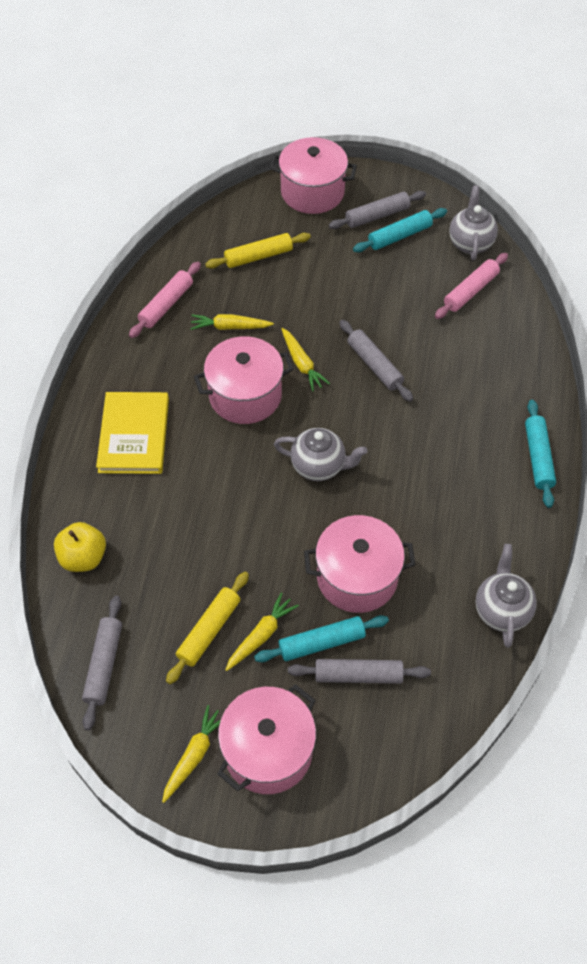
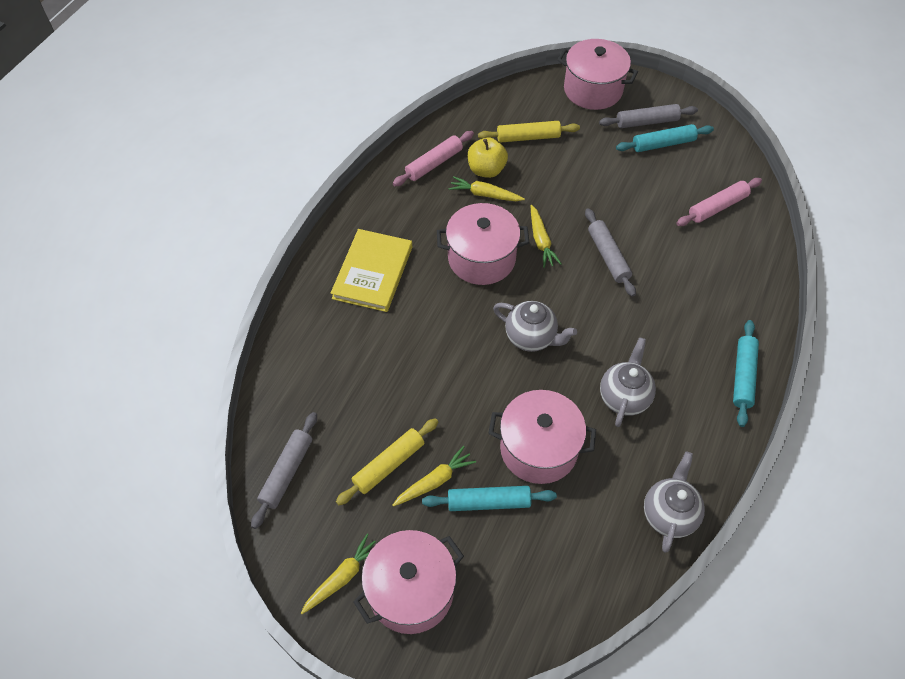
camera: 15 degrees right, 0 degrees up
yellow apple [54,522,106,572] -> yellow apple moved to [468,138,508,178]
grey rolling pin [288,659,431,684] -> none
grey teapot [449,185,498,261] -> grey teapot moved to [600,337,656,427]

